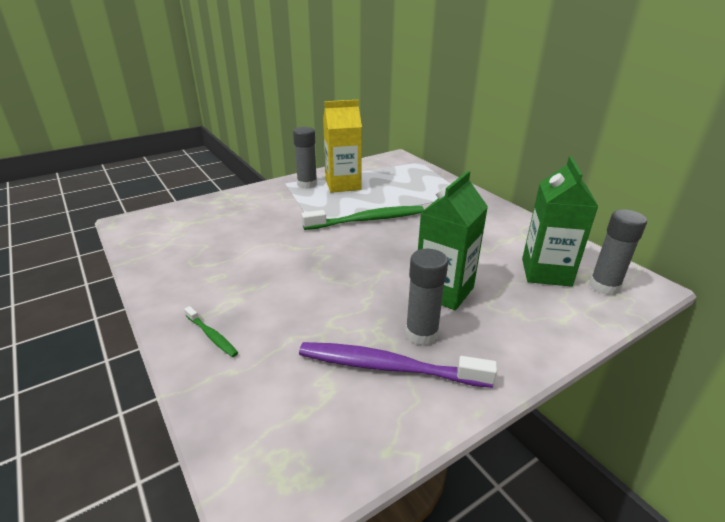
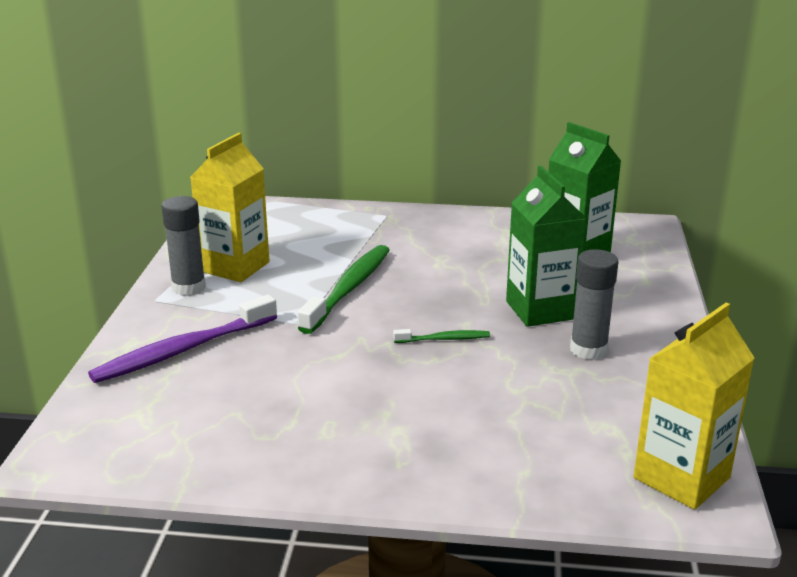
camera: 50 degrees left, 5 degrees down
green toothbrush [184,306,238,357] -> green toothbrush moved to [393,329,490,343]
purple toothbrush [299,342,497,388] -> purple toothbrush moved to [88,295,277,383]
grey glue stick [589,209,647,295] -> none
none -> yellow carton [633,303,755,510]

